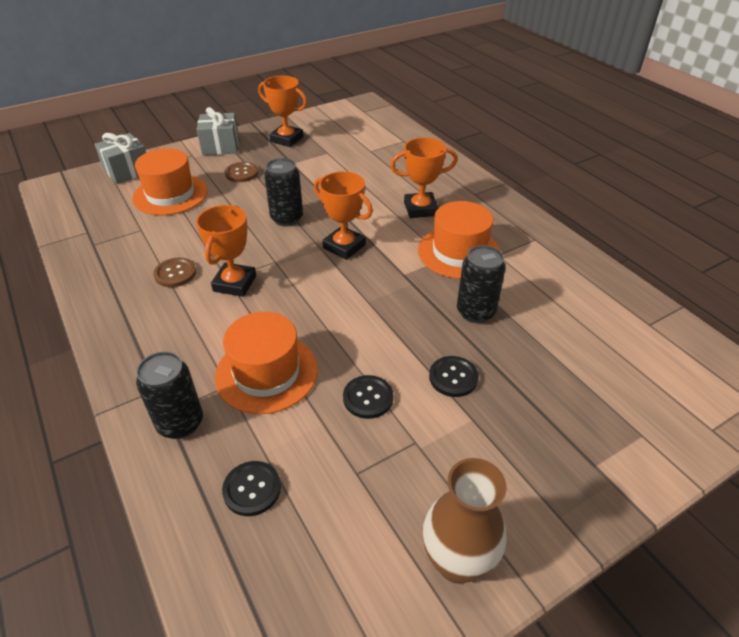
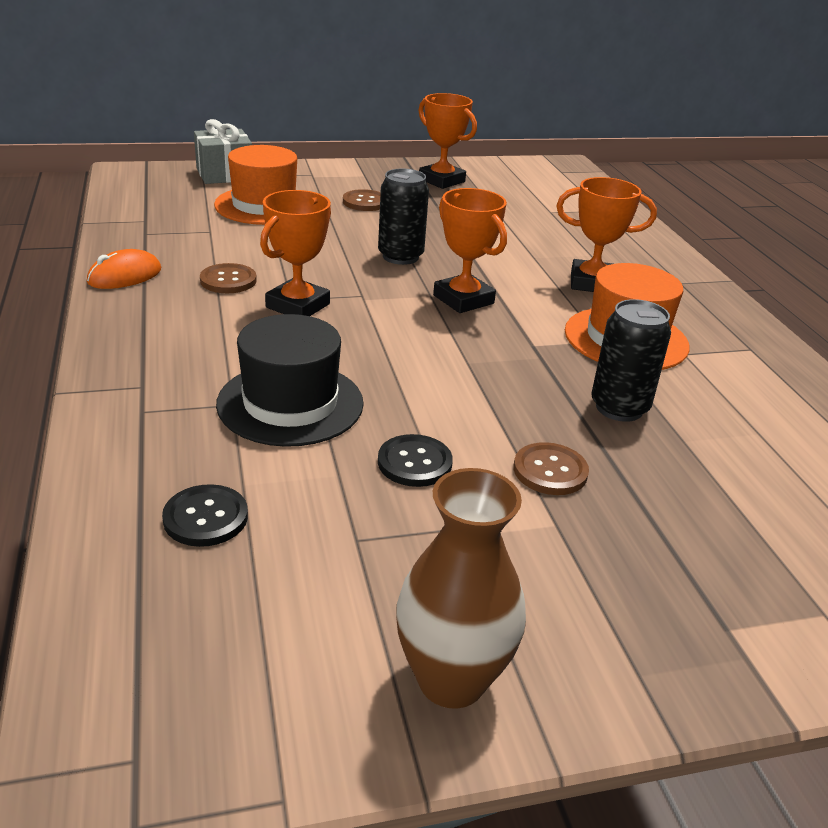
camera: 15 degrees right, 10 degrees down
black can [136,351,203,439] -> none
grey gift [197,107,239,155] -> none
orange hat [215,312,318,414] -> black hat [216,314,364,447]
black button [429,356,479,397] -> brown button [514,442,589,495]
none -> orange mouse [87,249,161,289]

